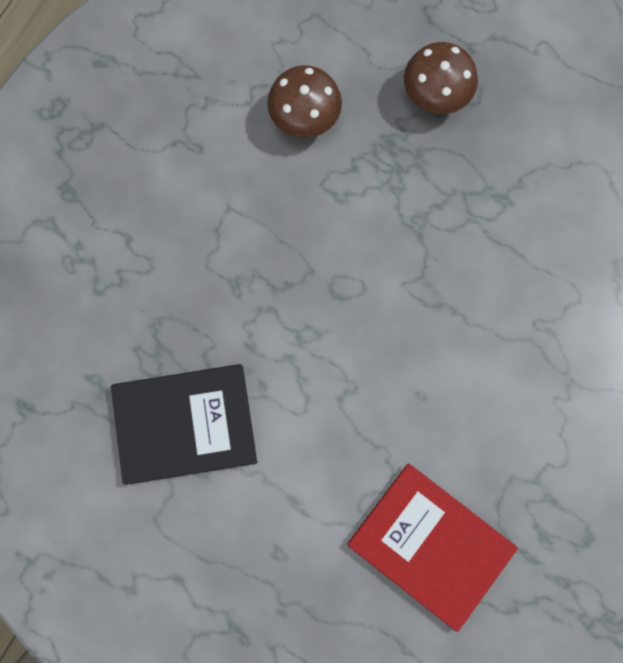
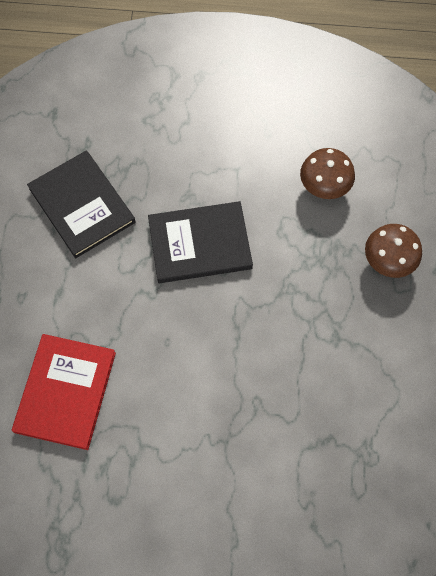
camera: 65 degrees right, 10 degrees down
none -> black book [148,201,253,283]

